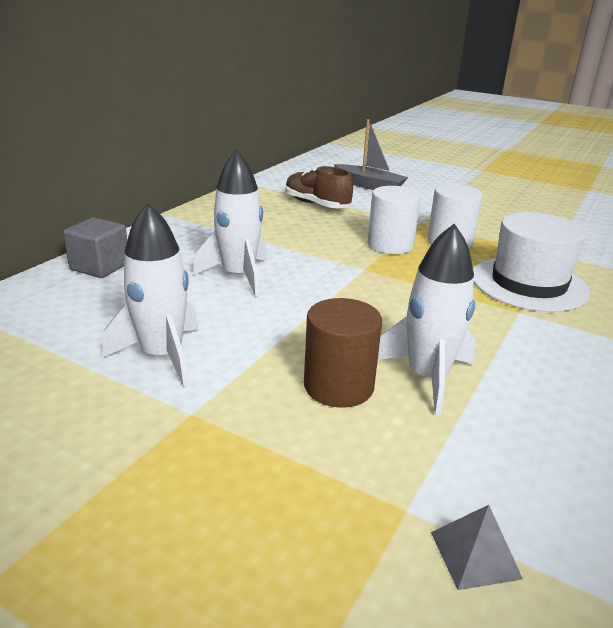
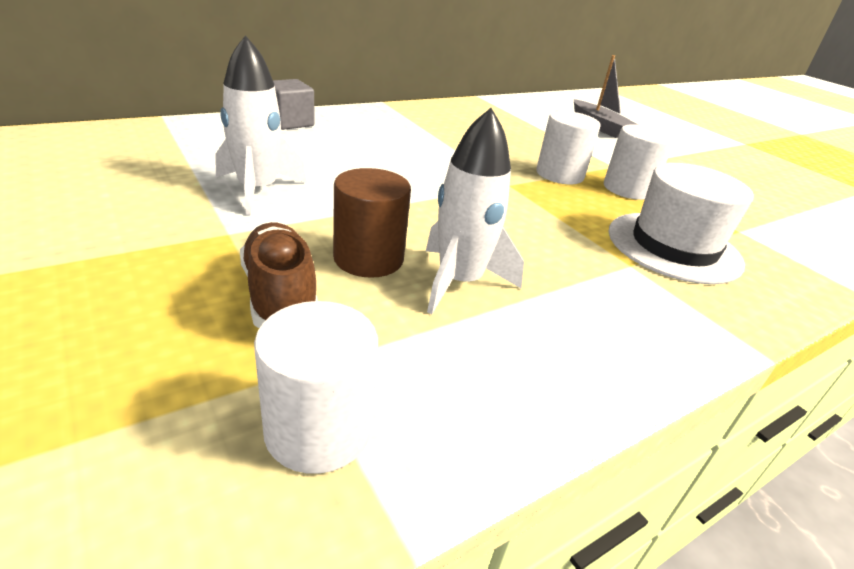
camera: 25 degrees right, 5 degrees up
white rocket [193,149,267,297] -> none
brown shoe [285,166,353,208] -> brown shoe moved to [240,222,318,328]
grey pyramid [431,505,523,590] -> white cylinder [254,301,378,474]

